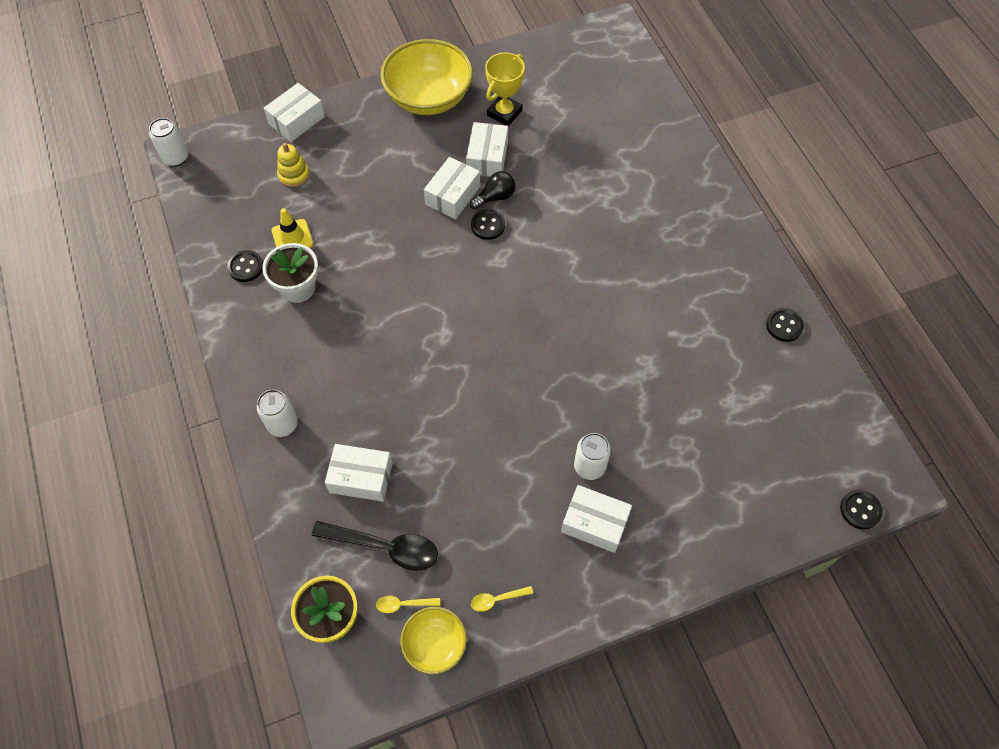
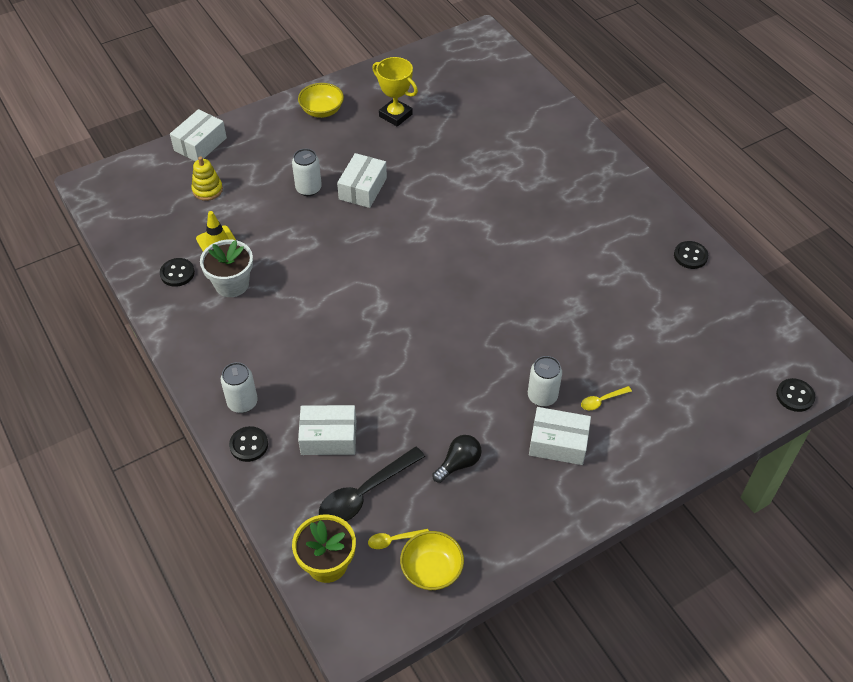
camera: 10 degrees left, 10 degrees down
white can [149,118,188,167] -> white can moved to [292,149,322,196]
black spoon [312,521,438,571] -> black spoon turned 135 degrees clockwise [319,447,425,522]
yellow bowl [380,39,473,115] -> yellow bowl [298,83,344,118], size x0.53
white box [466,122,508,177] -> none
black light bulb [470,171,515,209] -> black light bulb moved to [432,435,482,483]
black button [471,209,505,240] -> black button moved to [229,426,268,462]
yellow spoon [471,586,533,612] -> yellow spoon moved to [581,386,632,410]
yellow trophy [485,52,525,126] -> yellow trophy turned 75 degrees counterclockwise [372,57,418,127]

